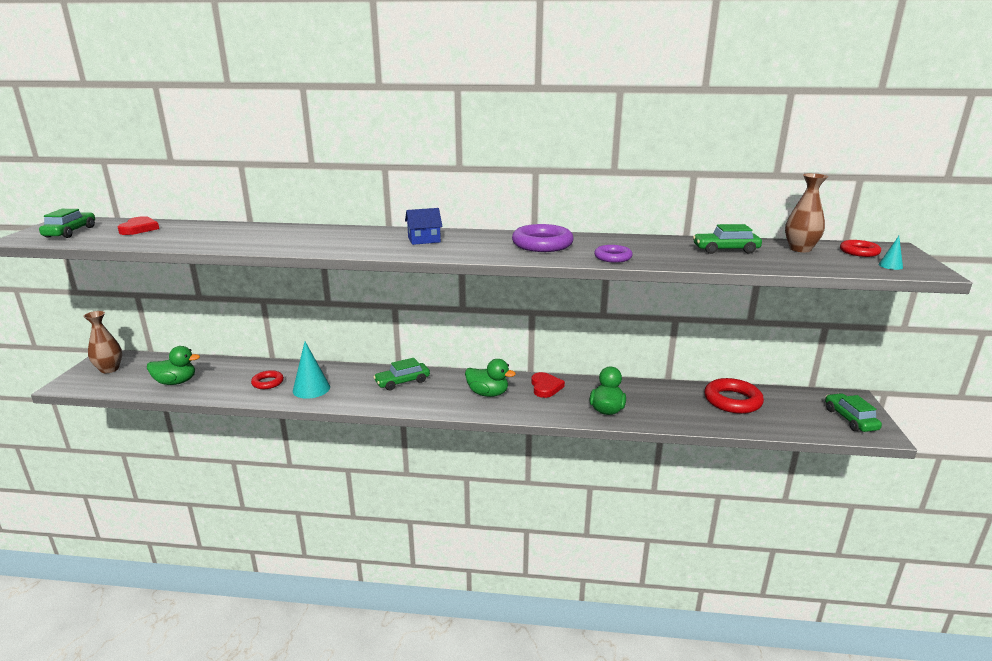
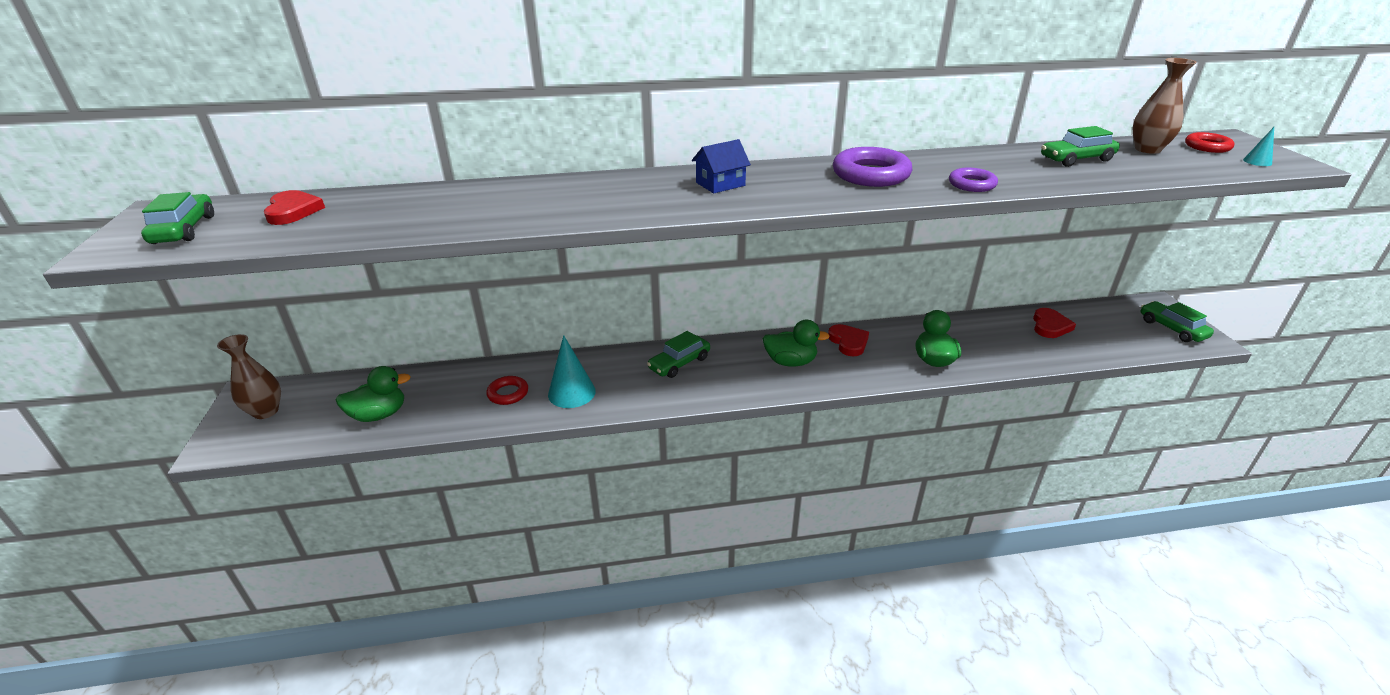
camera: 15 degrees left, 10 degrees up
red ring [704,378,764,414] -> red heart [1033,308,1076,338]

